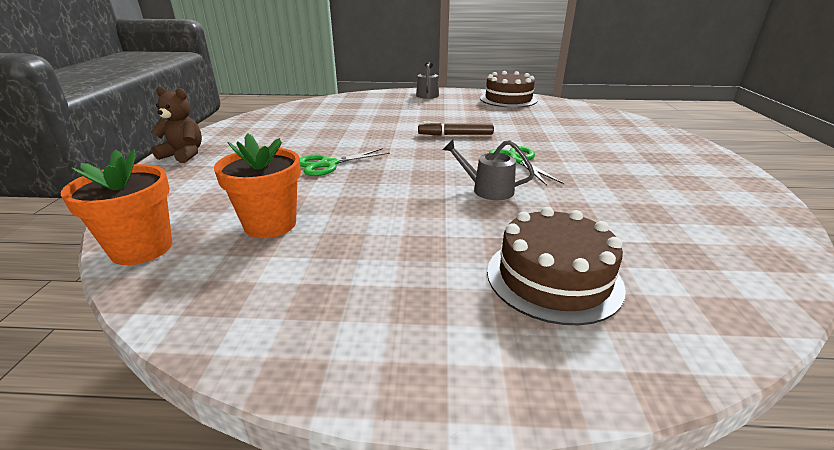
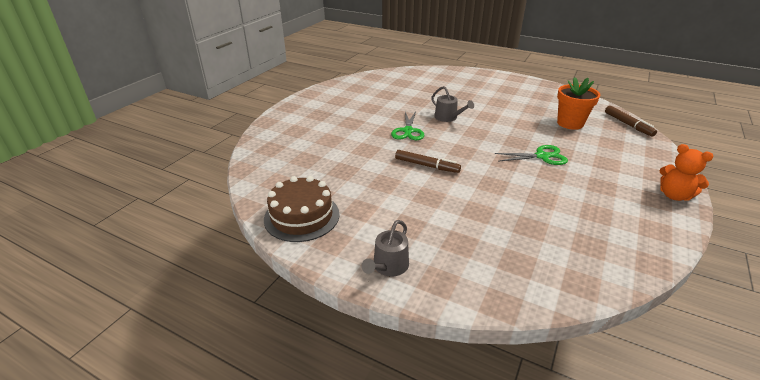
camera: 155 degrees left, 5 degrees up
orange flower pot [61,149,172,265] -> brown marker [605,106,657,137]
brown teddy bear [151,86,202,163] -> orange teddy bear [660,144,714,201]
brown cake [487,207,626,325] -> none

